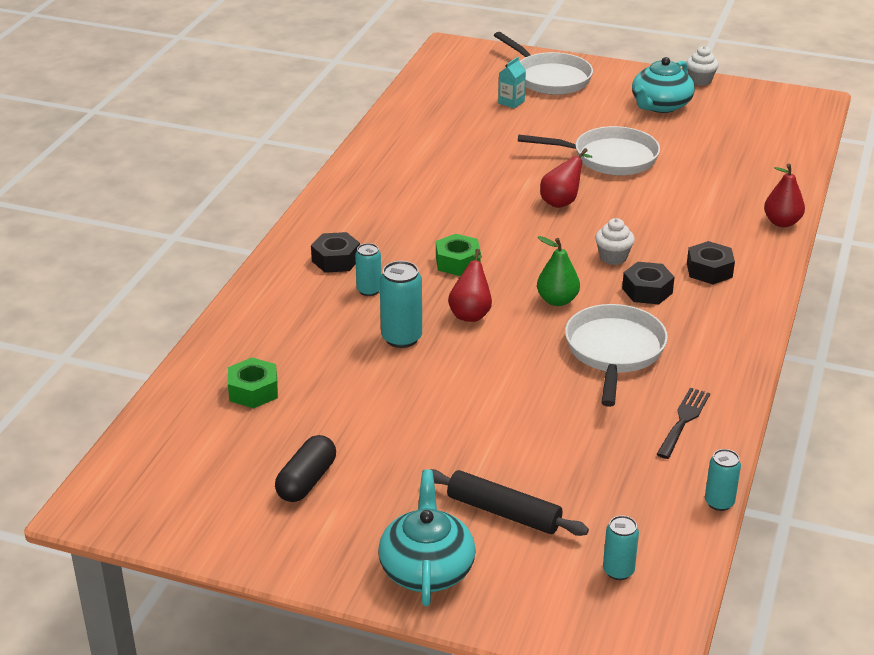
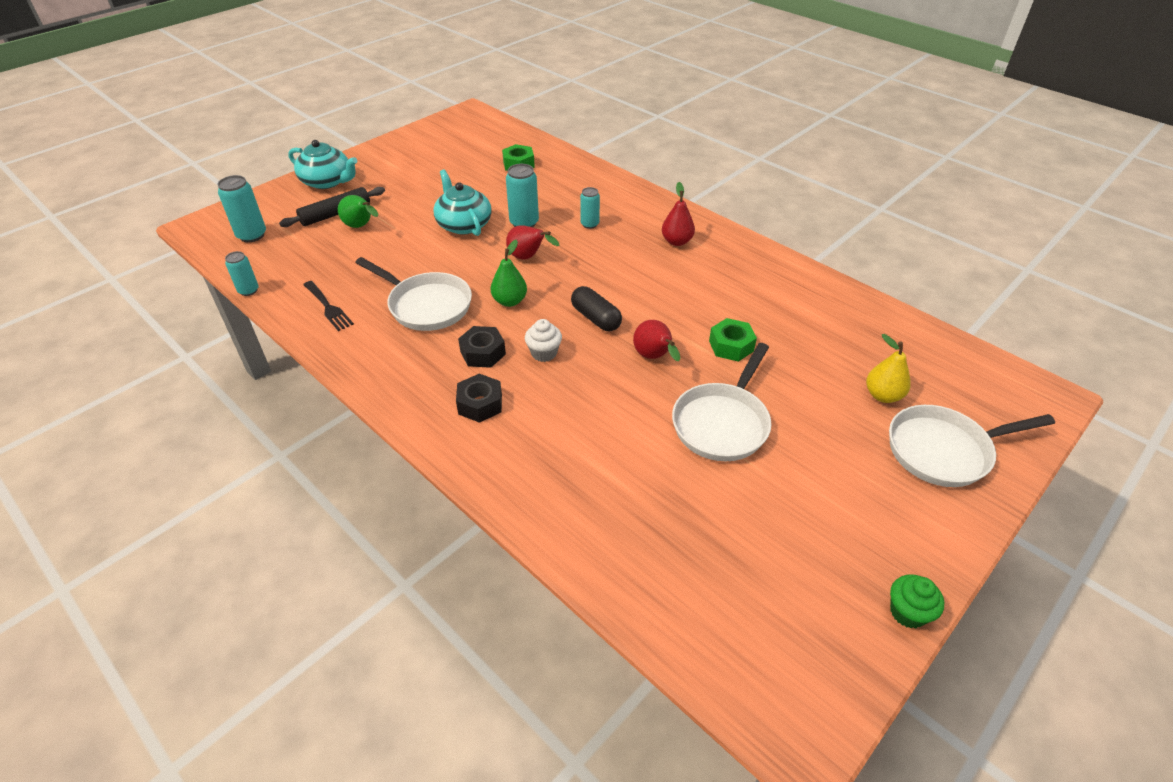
camera: 115 degrees right, 10 degrees up
black capsule [275,435,336,502] -> black capsule moved to [571,286,622,331]
black nut [311,232,360,273] -> none
green nut [436,234,481,276] -> green nut moved to [709,318,757,362]
turquoise carton [498,57,526,108] -> yellow pear [866,334,911,403]
turquoise can [603,516,639,580] -> turquoise can [217,175,266,242], size x1.57
turquoise teapot [632,57,695,113] -> turquoise teapot moved to [434,170,492,236]
white cupcake [686,46,719,86] -> green cupcake [890,574,944,628]
red pear [764,164,805,227] -> red pear moved to [662,182,695,246]
none -> green pear [338,195,378,228]

